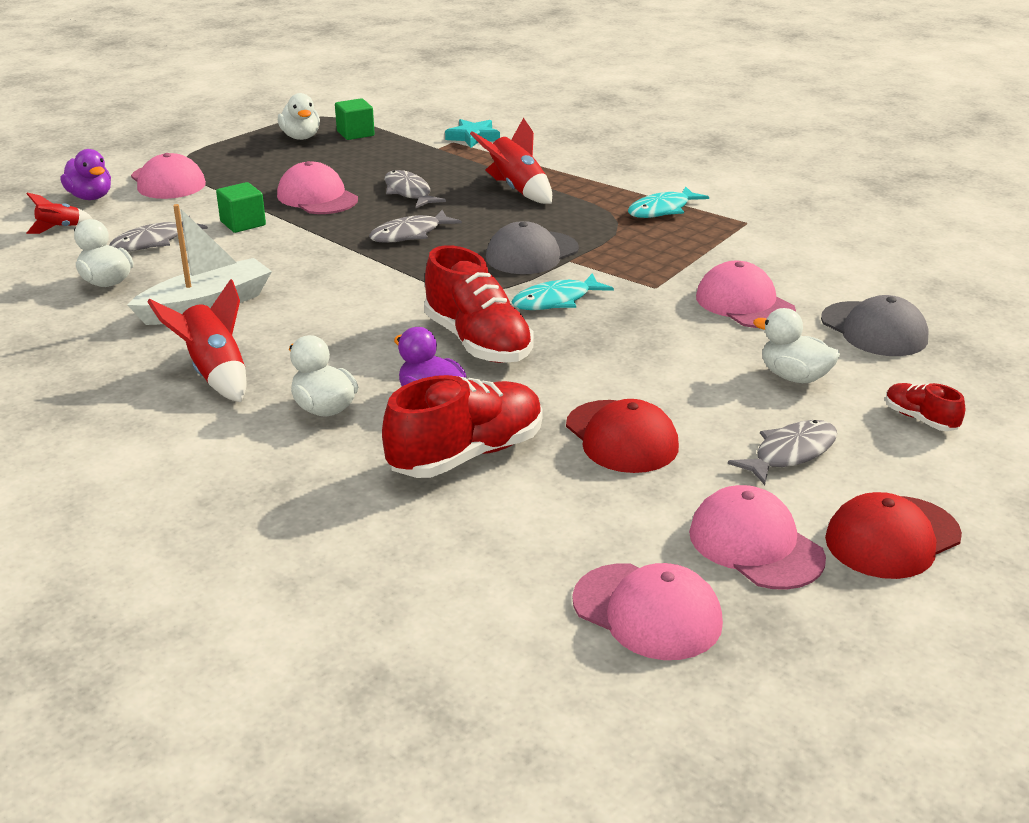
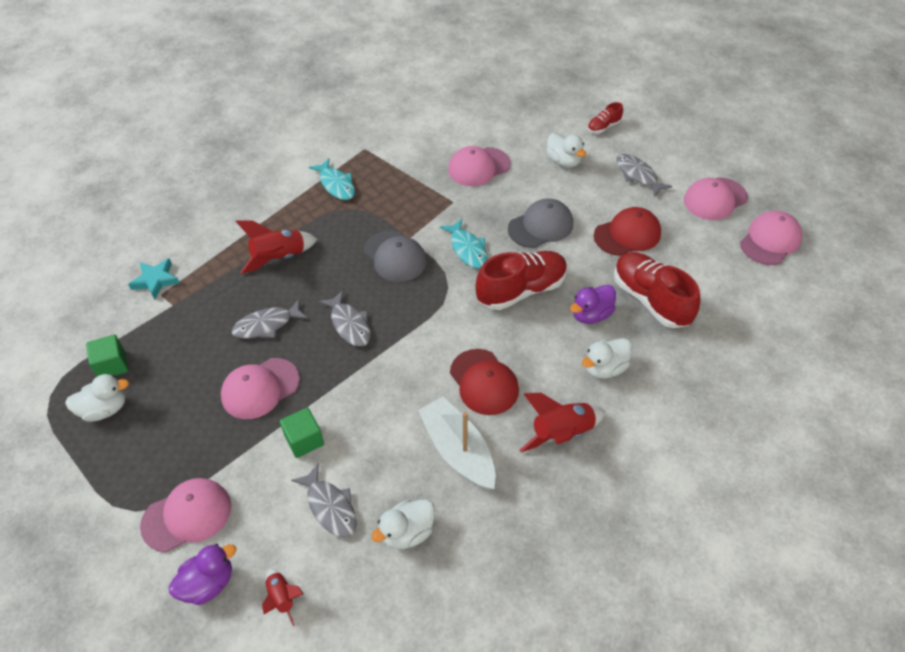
camera: 85 degrees left, 20 degrees up
white duck [753,308,840,383] -> white duck turned 75 degrees counterclockwise [546,133,586,168]
grey cap [821,295,929,356] -> grey cap moved to [508,198,573,248]
red cap [825,492,962,579] -> red cap moved to [450,349,519,415]

